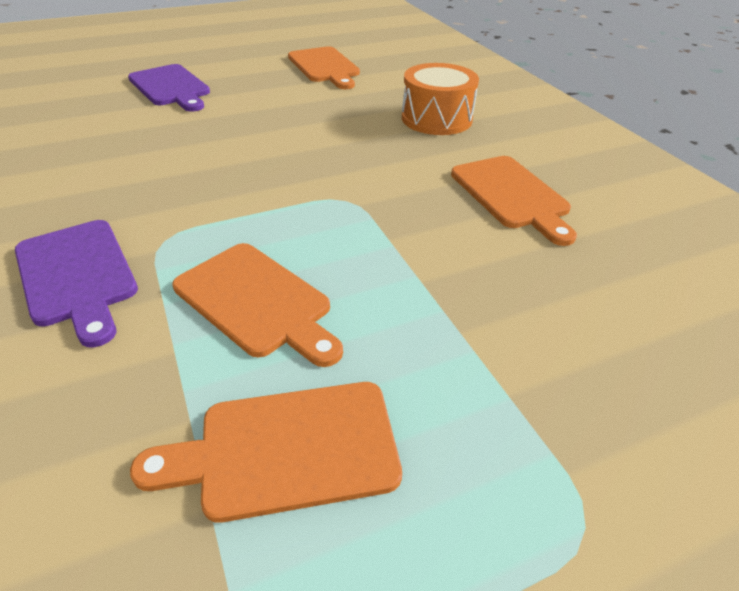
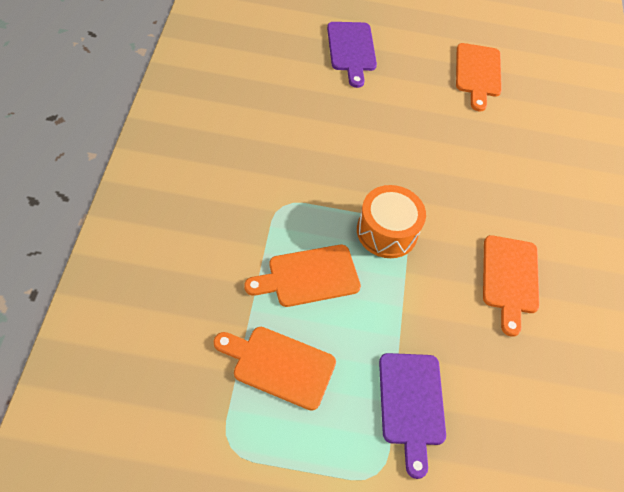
camera: 25 degrees right, 15 degrees up
purple cutting board [15,220,138,348] -> purple cutting board moved to [379,353,446,479]
orange cutting board [172,243,343,367] -> orange cutting board turned 90 degrees clockwise [244,245,361,307]
orange drum [402,63,479,135] -> orange drum moved to [357,185,426,258]

